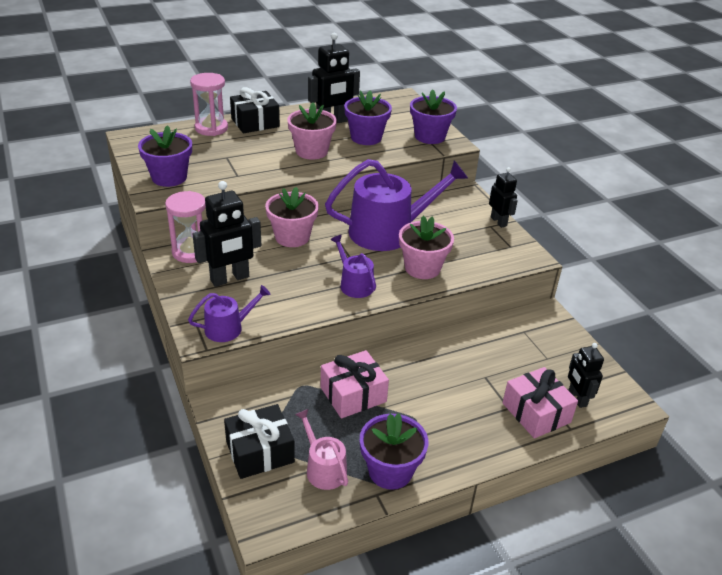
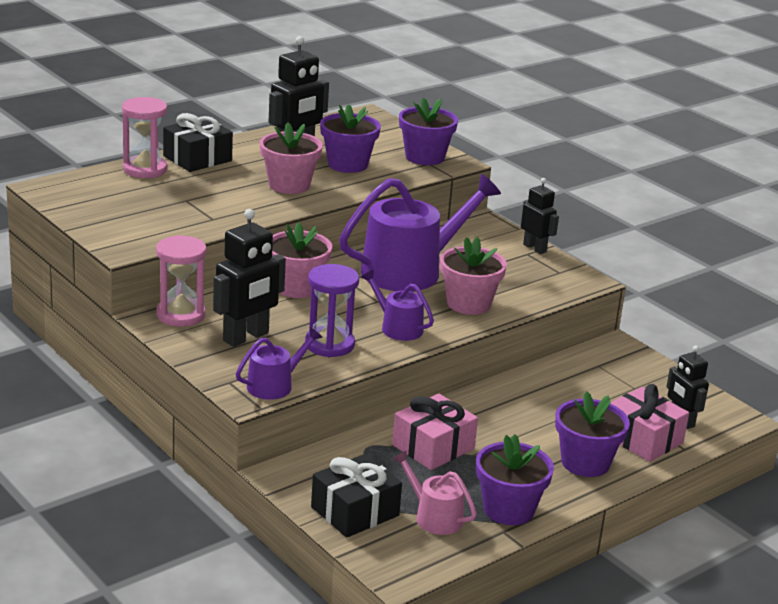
camera: 15 degrees left, 10 degrees down
purple flower pot [138,125,192,187] -> purple flower pot moved to [555,392,630,477]
none -> purple hourglass [305,264,359,357]

